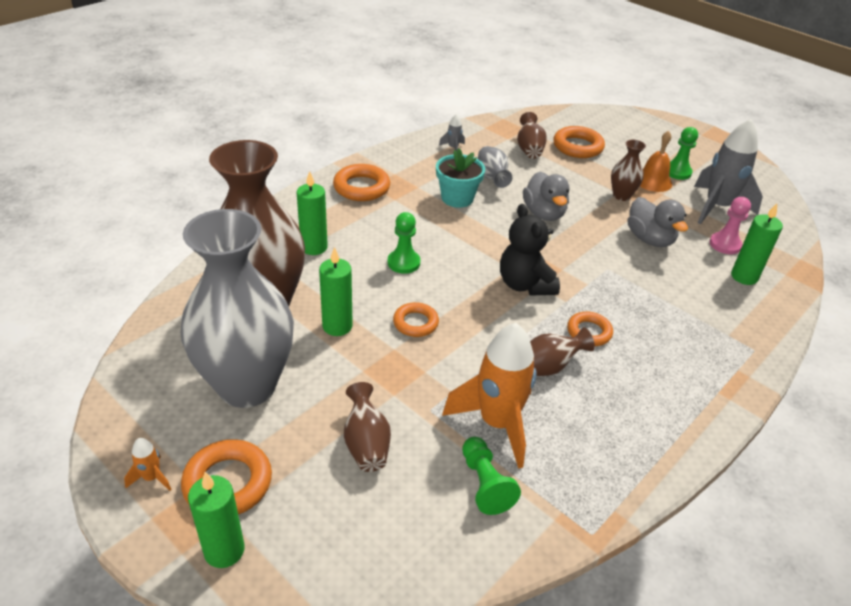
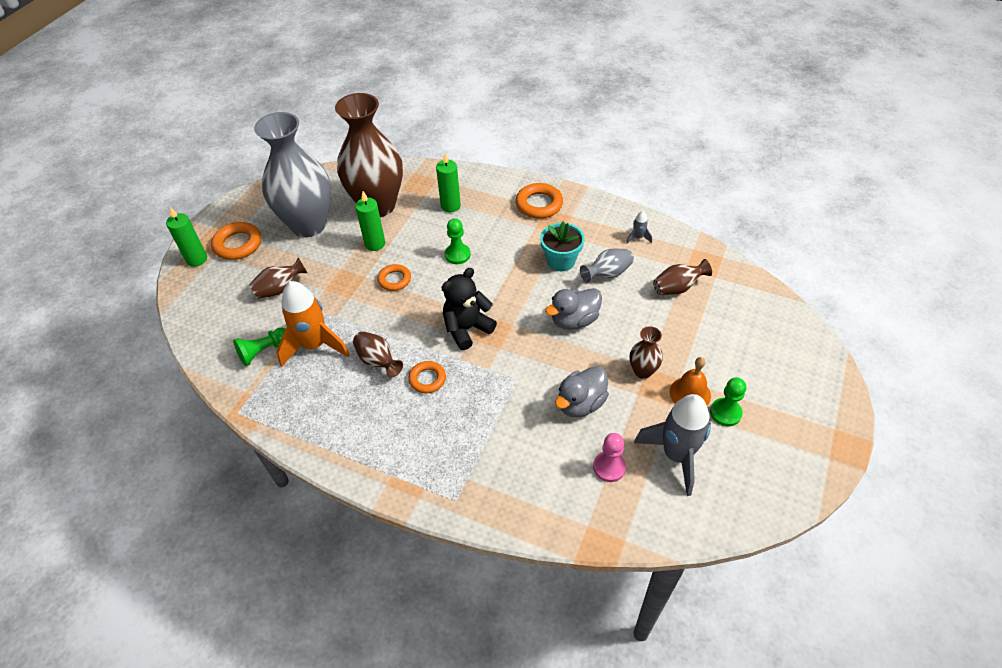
camera: 75 degrees right, 10 degrees up
orange rocket [124,438,171,491] -> none
orange ring [553,126,605,158] -> none
green candle [731,203,783,285] -> none

